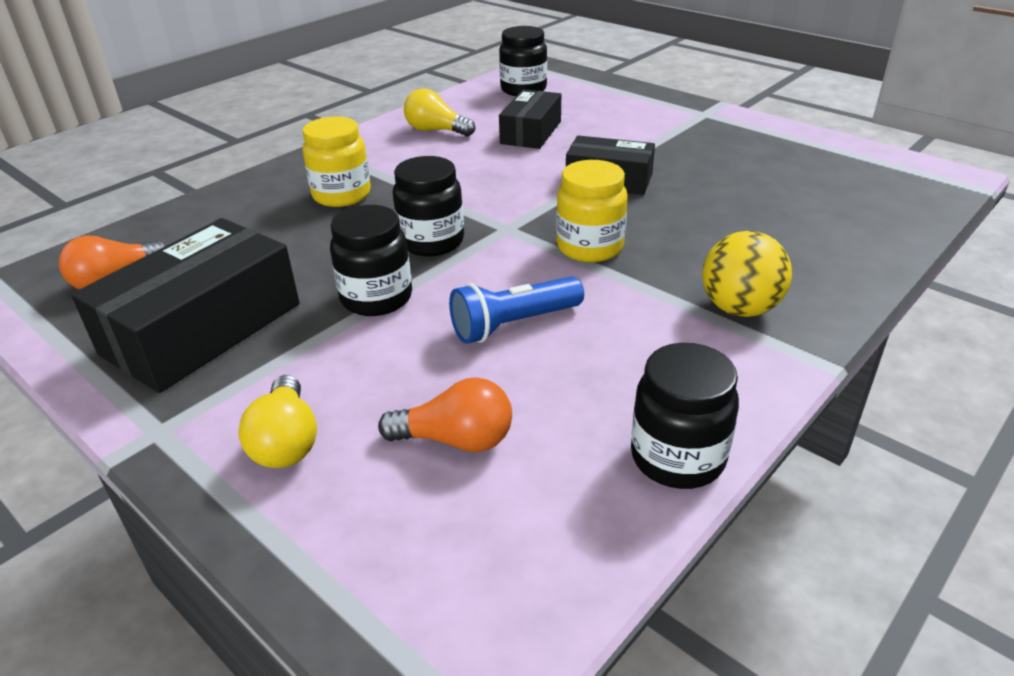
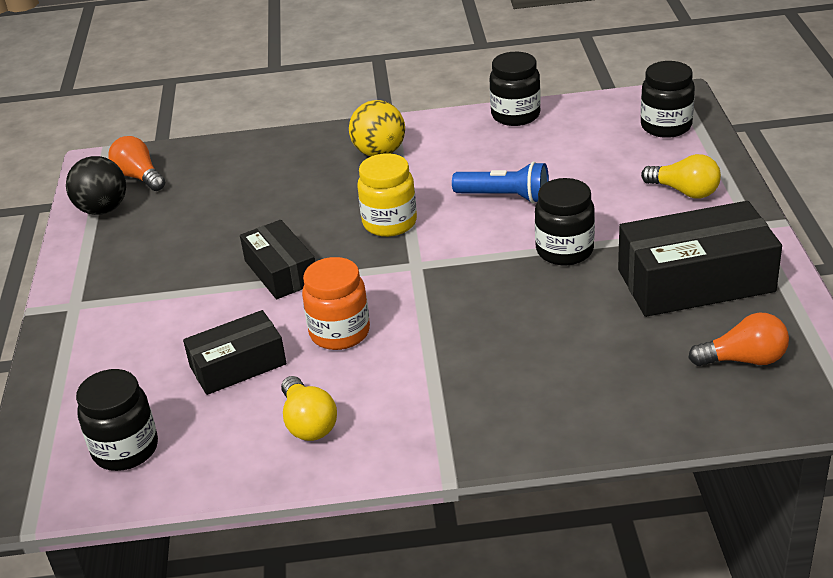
camera: 135 degrees left, 0 degrees up
yellow light bulb [238,375,317,468] -> yellow light bulb turned 90 degrees clockwise [641,154,721,198]
yellow jar [302,116,371,207] -> none
orange light bulb [378,377,512,452] -> orange light bulb moved to [108,136,165,191]
black jar [393,156,464,257] -> black jar moved to [641,61,695,138]
none -> black ball [66,156,126,215]
none -> orange jar [302,257,370,350]

